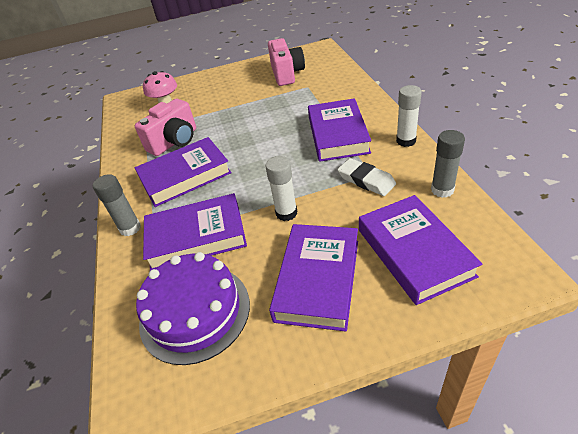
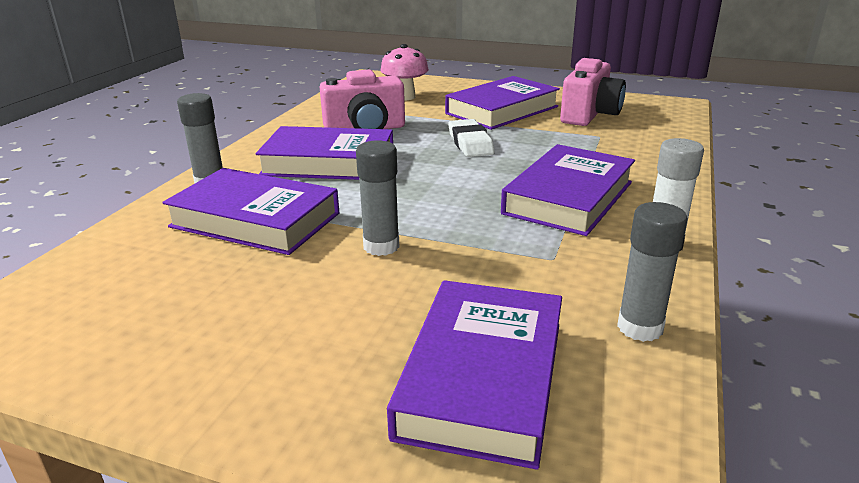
camera: 30 degrees right, 15 degrees down
purple cake [136,252,250,365] -> none
white glue stick [266,156,297,221] -> grey glue stick [356,140,399,256]
purple book [269,224,358,332] -> purple book moved to [445,76,560,130]
white eraser [338,158,396,196] -> white eraser moved to [448,119,494,157]

